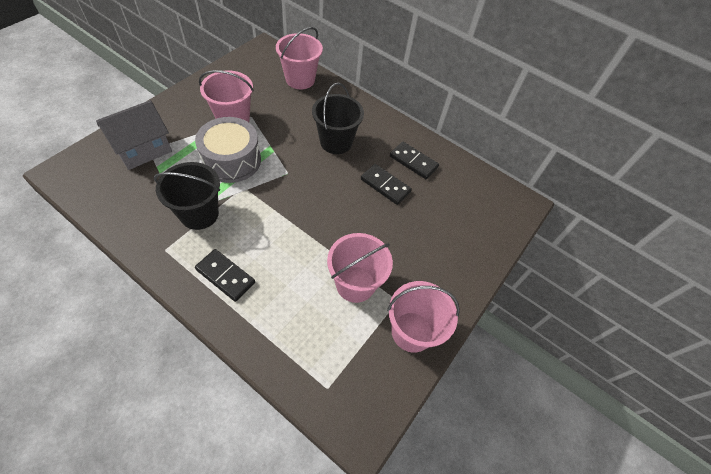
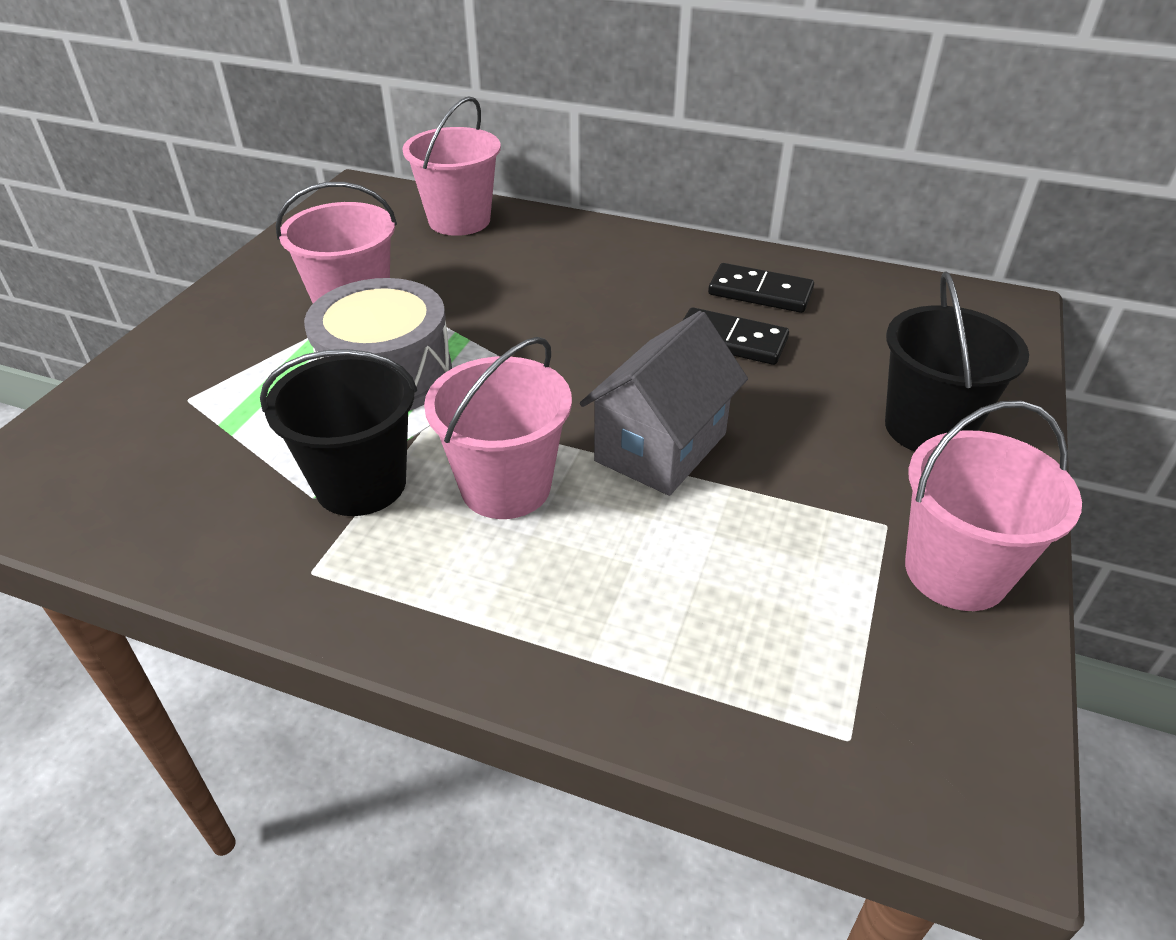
camera: 10 degrees left, 15 degrees down
grey house [96,100,172,170] -> grey house moved to [580,311,748,496]
black domino [195,249,255,302] -> none
black bucket [312,82,364,154] -> black bucket moved to [885,271,1029,451]
pink bucket [327,233,393,303] -> pink bucket moved to [424,337,572,519]

